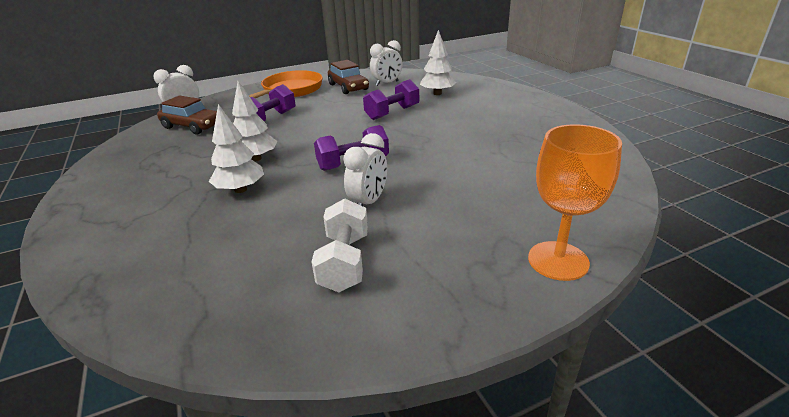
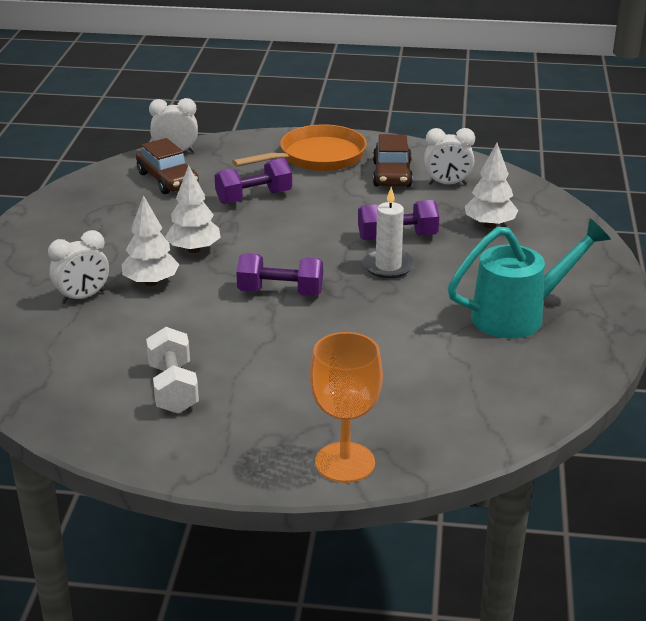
camera: 30 degrees right, 0 degrees up
white dumbbell [311,198,368,292] -> white dumbbell turned 45 degrees counterclockwise [146,327,199,414]
white clock [343,133,387,206] -> white clock moved to [48,230,109,304]
none -> white candle [362,187,415,278]
none -> turquoise watering can [448,218,611,339]

